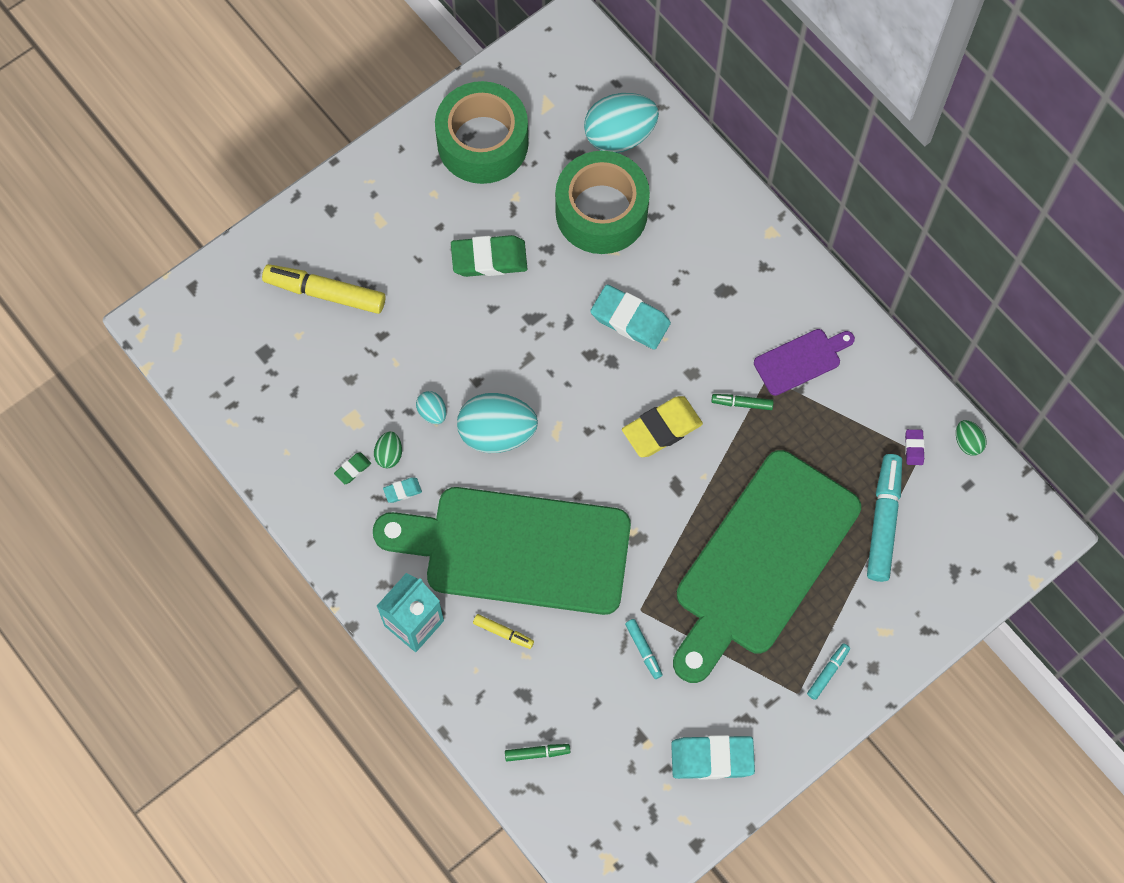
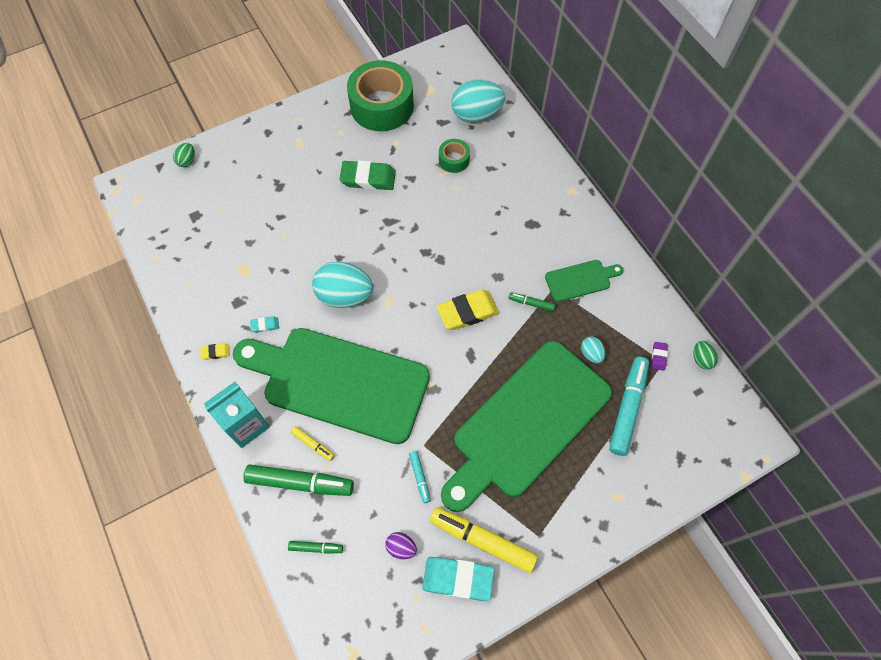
camera: 10 degrees right, 5 degrees down
yellow marker [262,264,385,314] -> yellow marker moved to [430,507,538,573]
green eraser [334,452,371,484] -> none
green egg [374,431,402,468] -> green egg moved to [173,143,195,167]
turquoise egg [416,391,447,424] -> turquoise egg moved to [581,336,605,363]
green tape [555,151,650,254] -> green tape [439,139,470,173], size x0.47
turquoise eraser [590,285,671,350] -> none
purple cutting board [754,329,855,396] -> green cutting board [545,260,623,302]
turquoise marker [807,643,850,700] -> none
none -> yellow eraser [200,343,230,360]
none -> green marker [243,464,354,496]
none -> purple egg [385,532,417,559]

